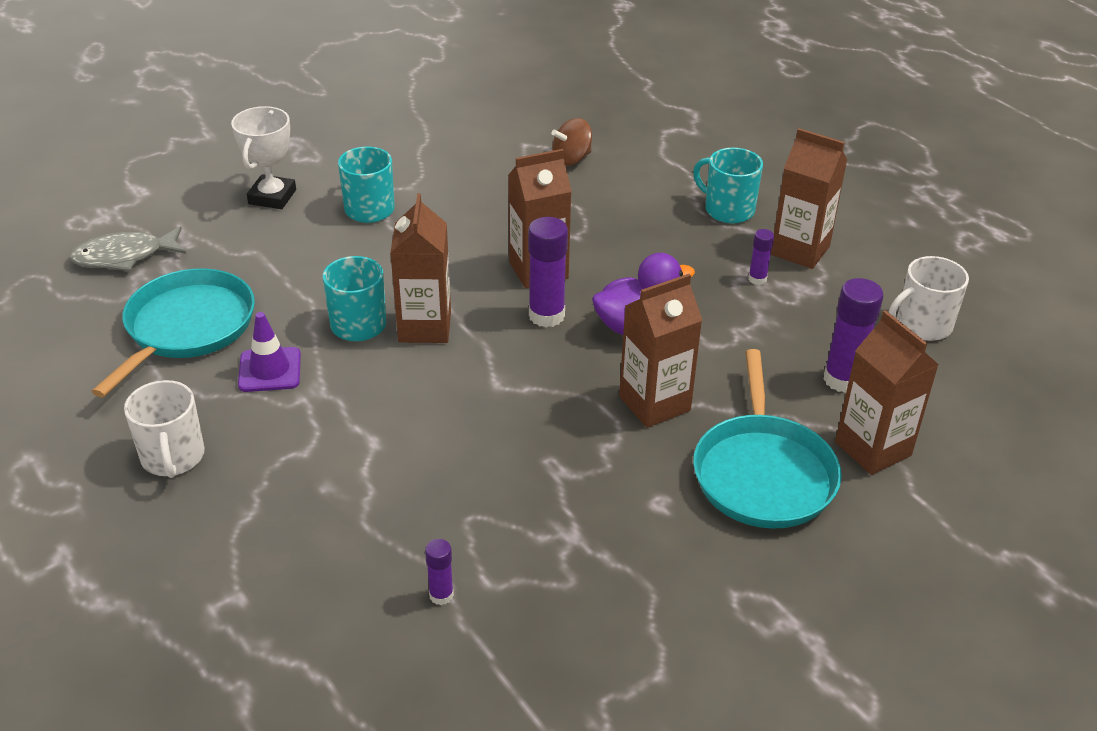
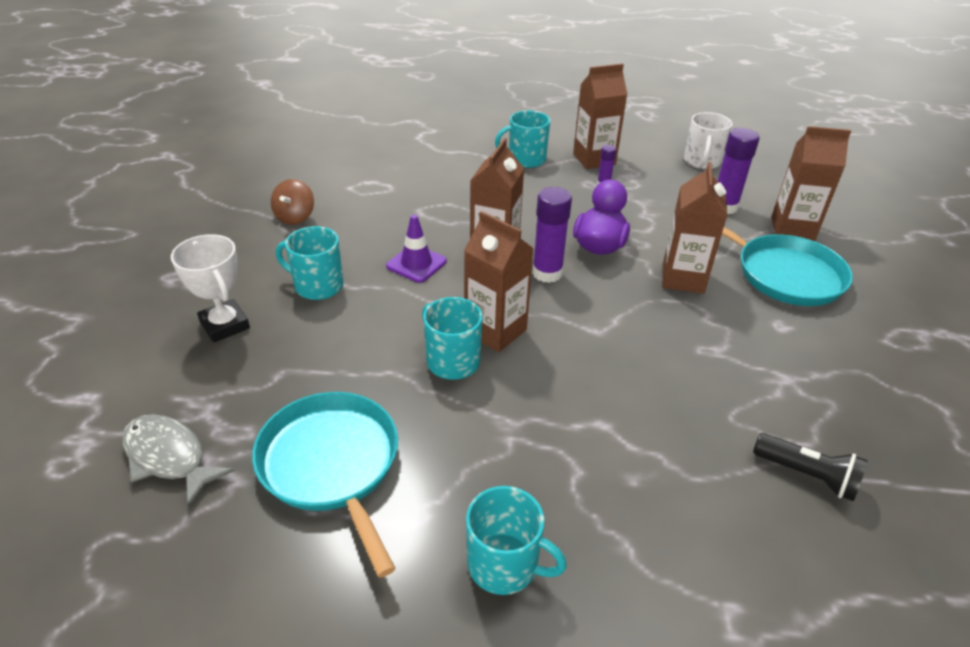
camera: 50 degrees left, 0 degrees up
grey fish [69,226,186,271] -> grey fish turned 105 degrees clockwise [122,414,235,507]
white mug [124,380,204,478] -> turquoise mug [466,486,567,595]
purple traffic cone [238,312,301,392] -> purple traffic cone moved to [386,214,447,283]
purple glue stick [425,539,454,605] -> black flashlight [753,433,868,501]
brown spinning top [552,118,592,166] -> brown spinning top moved to [271,179,314,225]

